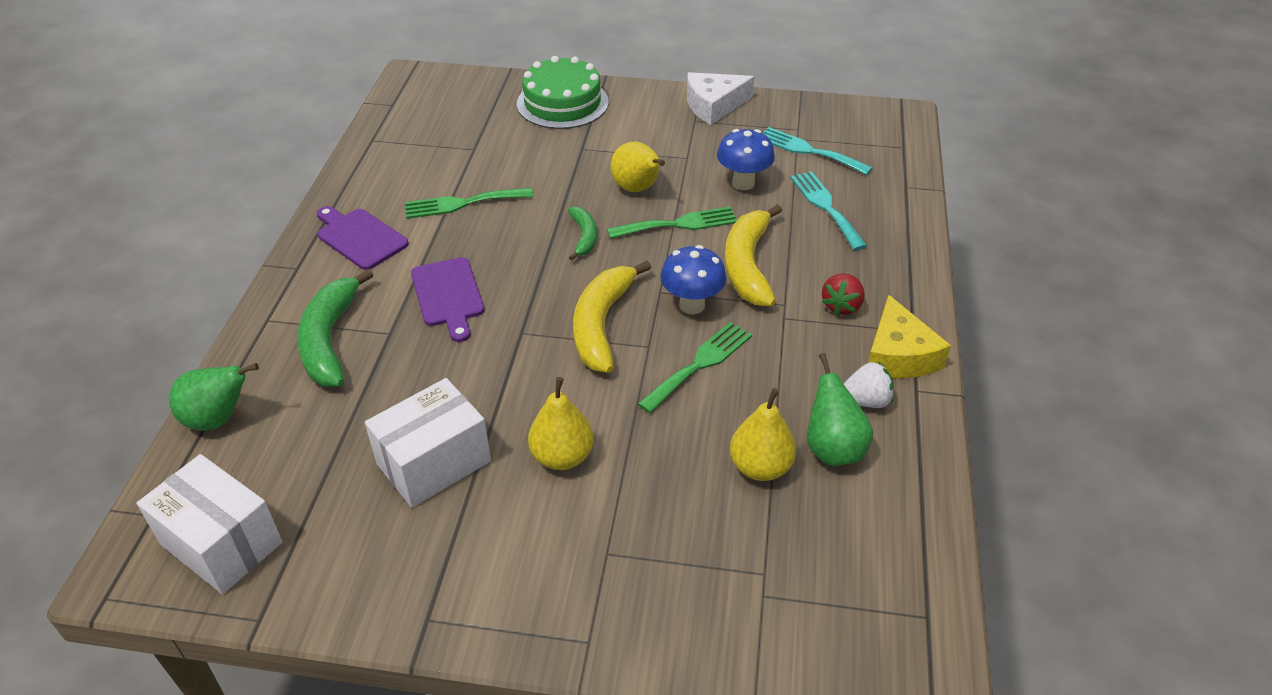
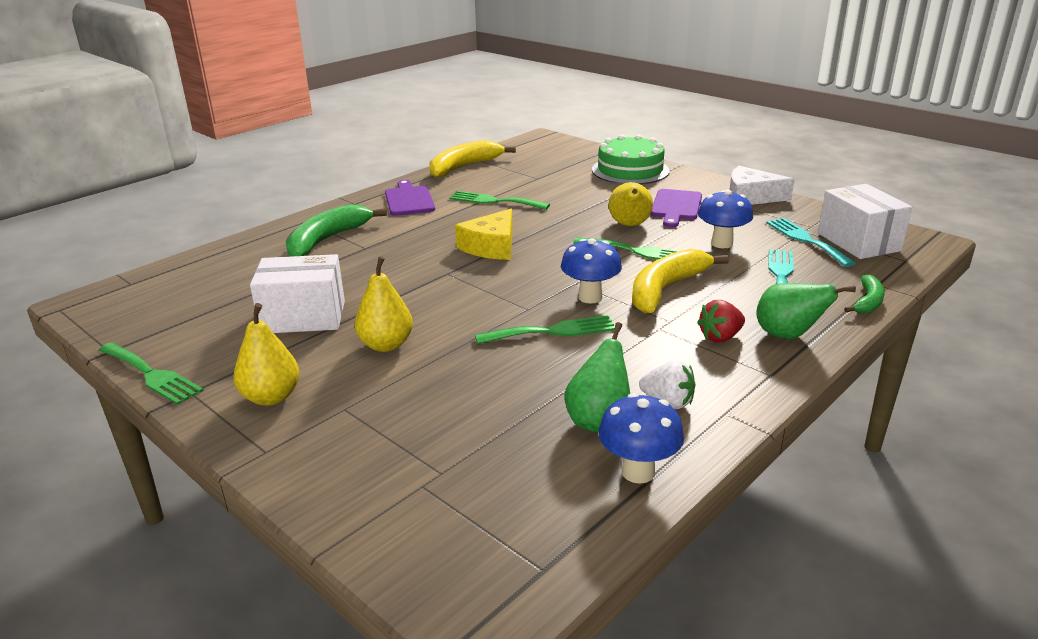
camera: 35 degrees right, 15 degrees down
white box [137,454,283,594] -> white box moved to [818,184,912,259]
green pear [169,363,259,431] -> green pear moved to [756,283,856,339]
purple cutting board [411,257,484,342] -> purple cutting board moved to [651,189,702,228]
green banana [568,207,597,261] -> green banana moved to [844,275,885,313]
yellow banana [573,261,651,373] -> yellow banana moved to [429,140,516,178]
yellow pear [730,388,796,481] -> yellow pear moved to [234,303,300,406]
yellow cheese [868,295,951,379] -> yellow cheese moved to [455,209,513,260]
none -> green fork [99,342,204,405]
none -> blue mushroom [598,393,684,484]

